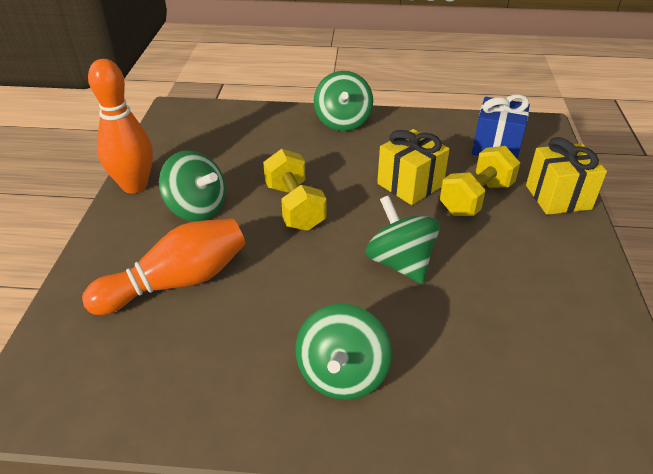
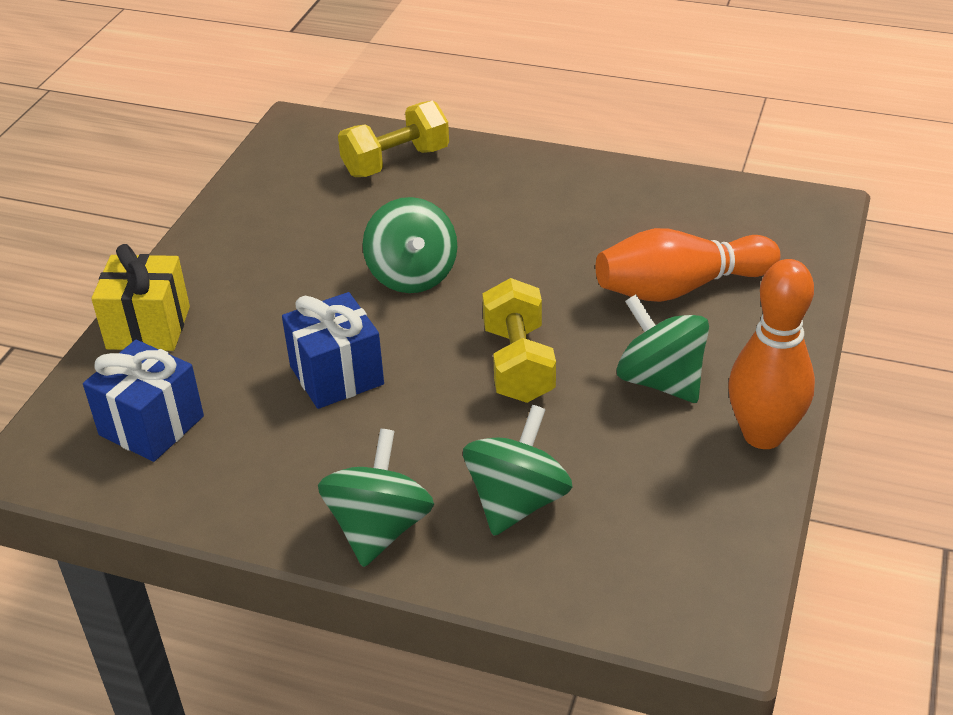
camera: 165 degrees left, 0 degrees up
green spinning top [295,304,392,400] -> green spinning top moved to [463,405,573,536]
yellow gift [377,129,450,205] -> blue gift [282,292,384,409]
yellow dumbbell [440,146,520,216] -> yellow dumbbell moved to [338,100,449,177]

